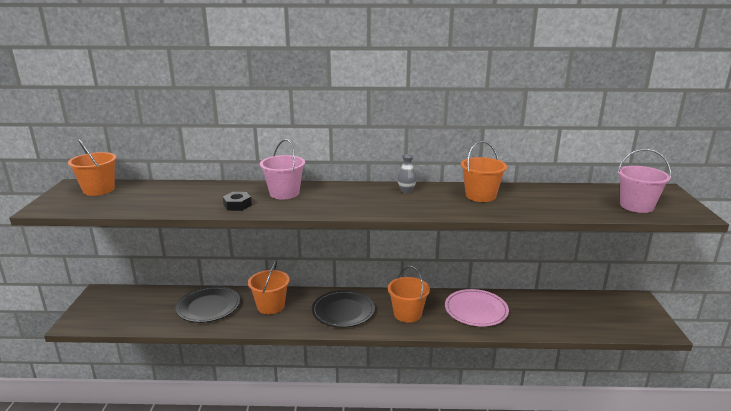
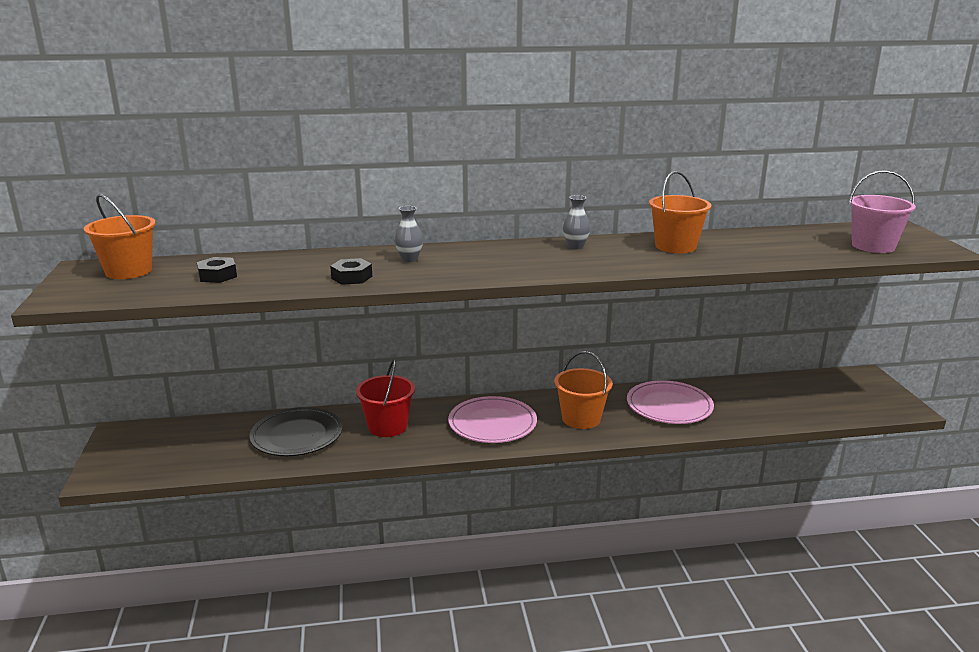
camera: 10 degrees left, 0 degrees up
orange bucket [248,260,290,314] -> red bucket [356,359,415,437]
pink bucket [260,139,305,199] -> grey vase [395,206,423,262]
black plate [312,290,375,328] -> pink plate [448,396,537,443]
none -> black nut [197,257,237,283]

